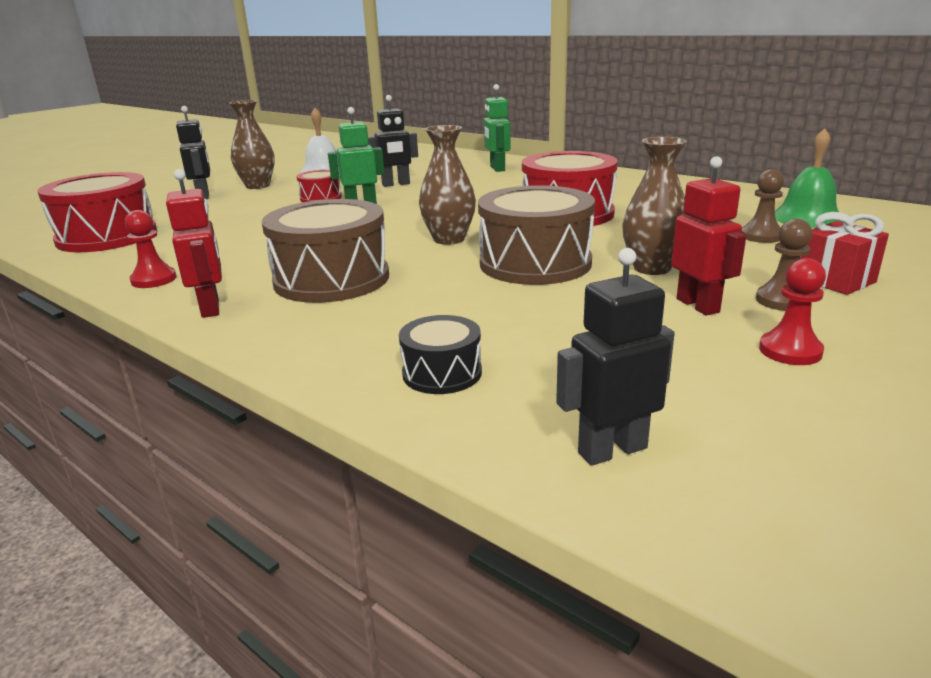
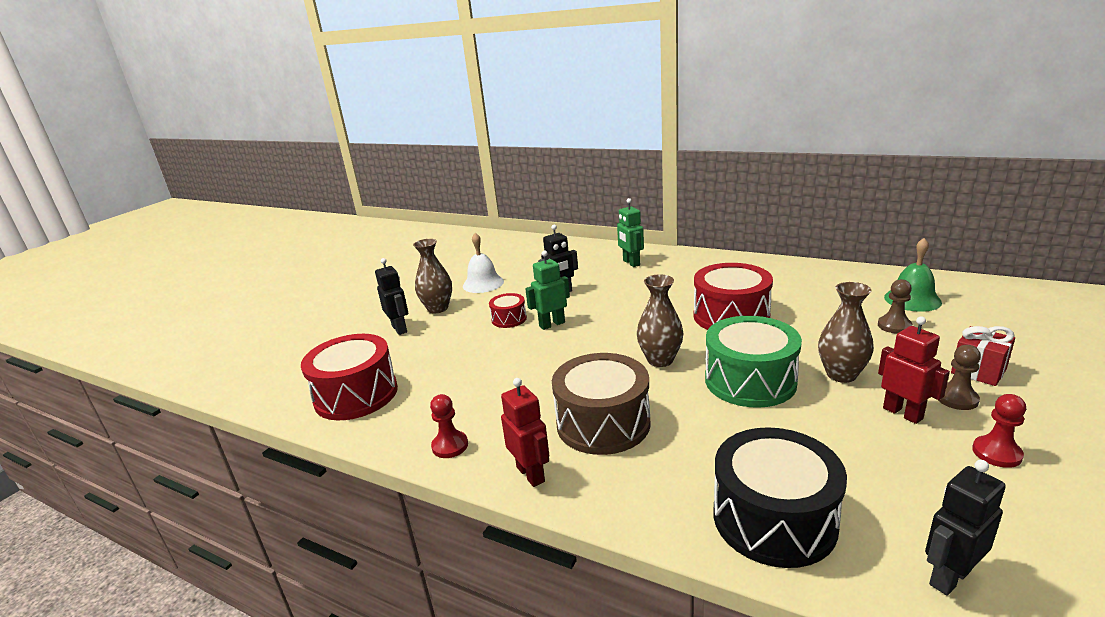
camera: 10 degrees left, 0 degrees up
black drum [399,315,482,394] -> black drum [714,427,847,568], size x1.96
brown drum [478,185,595,285] -> green drum [705,316,802,408]

